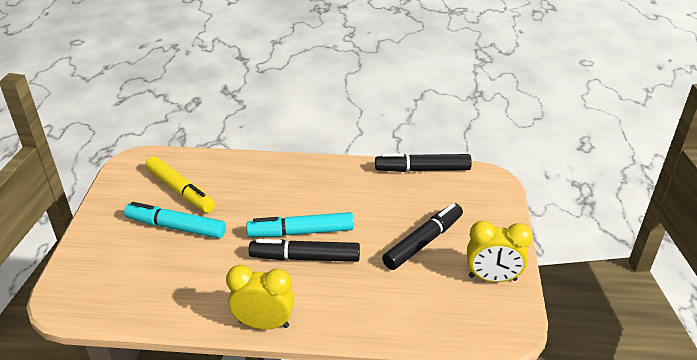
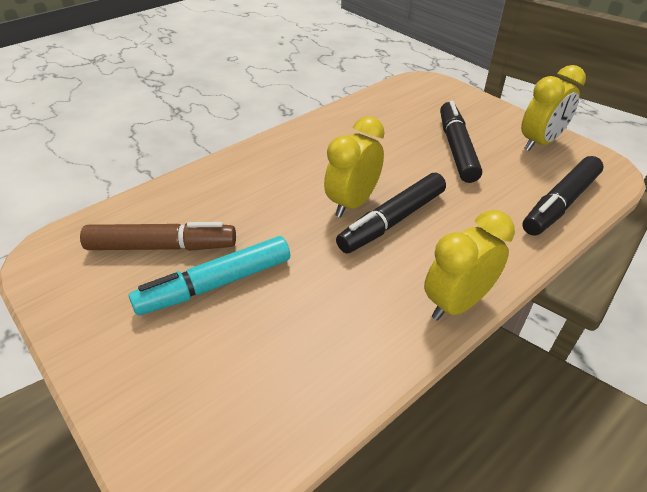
camera: 45 degrees left, 5 degrees up
yellow marker [145,156,215,213] -> brown marker [80,222,236,251]
turquoise marker [246,212,354,237] -> yellow clock [324,116,385,217]
black marker [375,153,472,172] -> black marker moved to [522,156,604,235]

